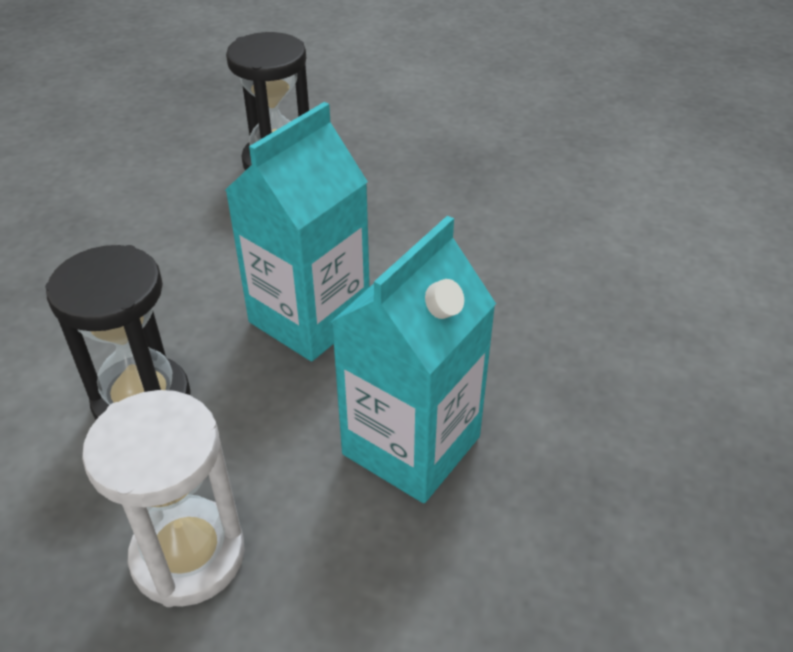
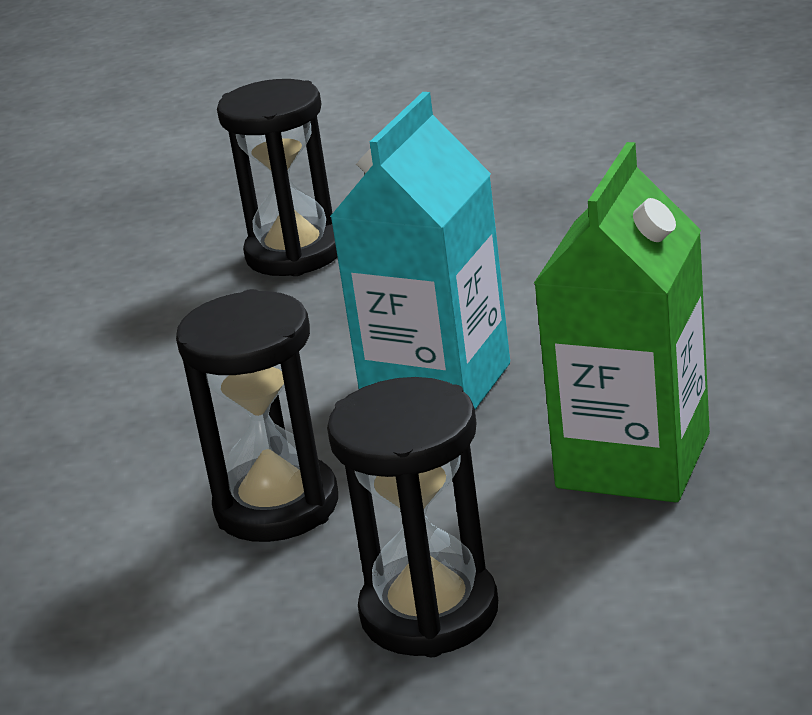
camera: 10 degrees left, 15 degrees down
white hourglass [82,390,245,607] -> black hourglass [327,377,498,657]
turquoise carton [331,216,496,503] -> green carton [534,142,710,502]

